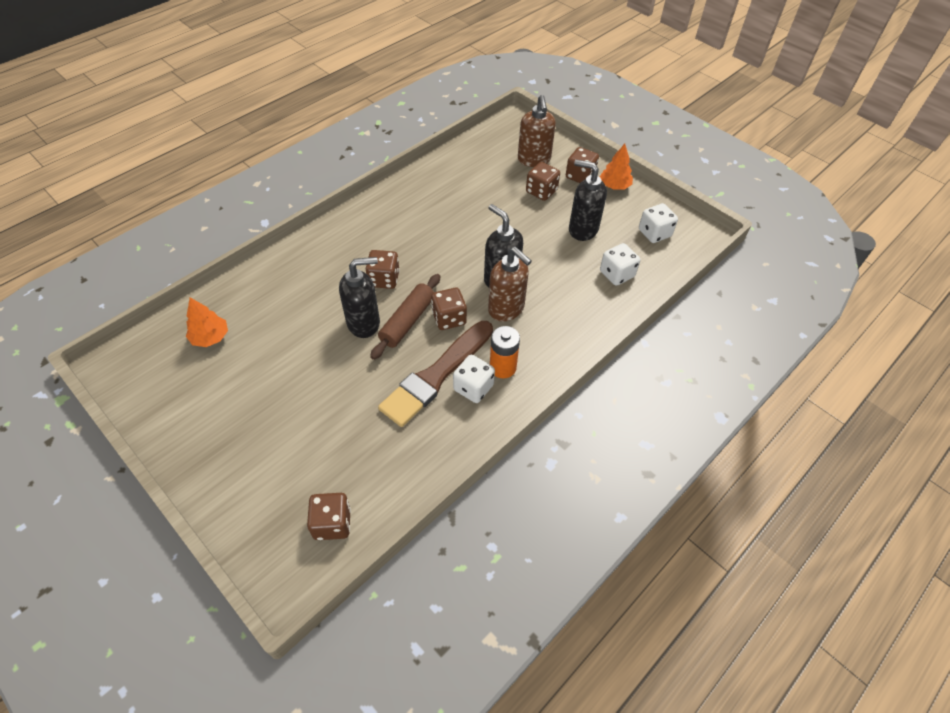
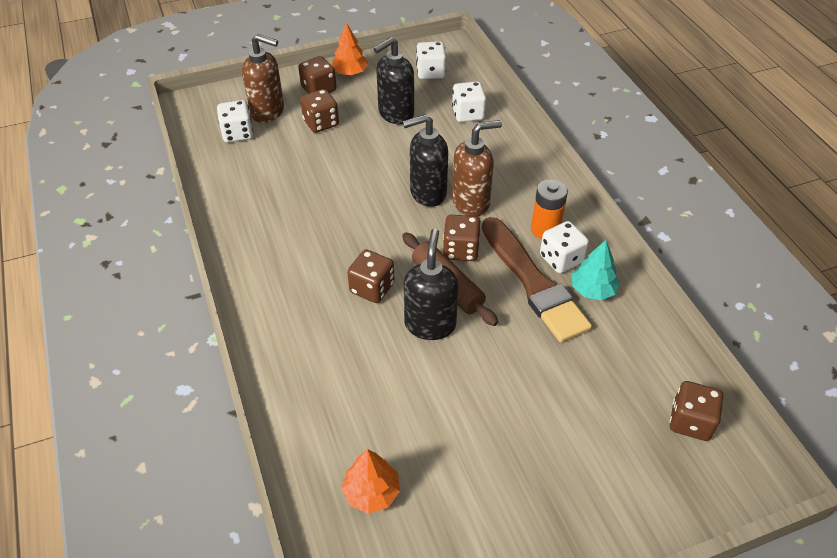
camera: 65 degrees left, 5 degrees down
none -> white dice [217,100,253,143]
none -> turquoise tree [572,240,620,300]

